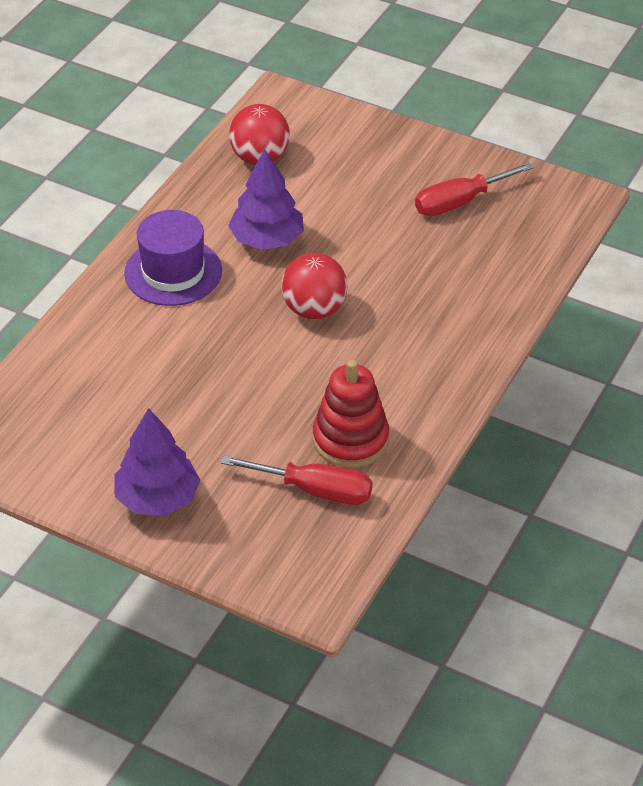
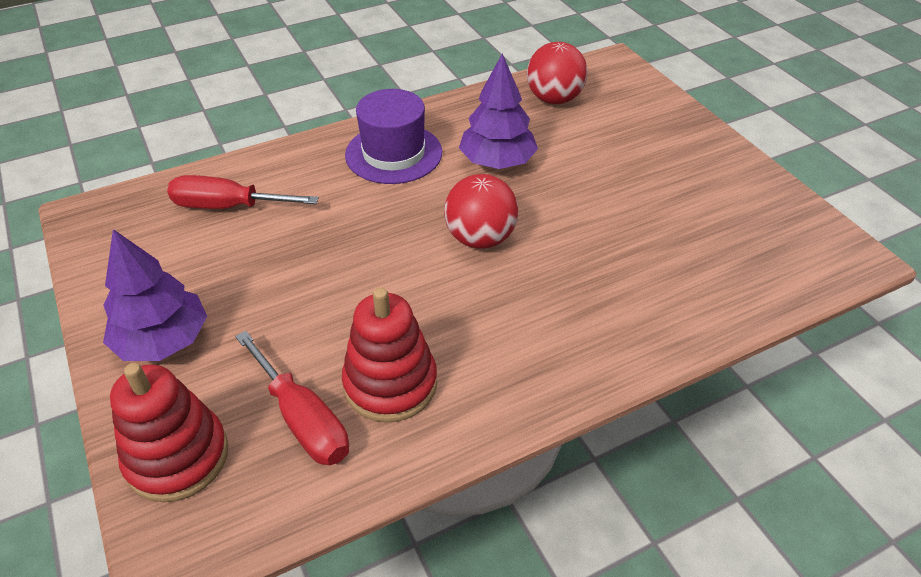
camera: 35 degrees right, 0 degrees up
red screwdriver [415,162,534,216] -> red screwdriver moved to [167,175,319,209]
none -> red stacking toy [110,363,229,502]

